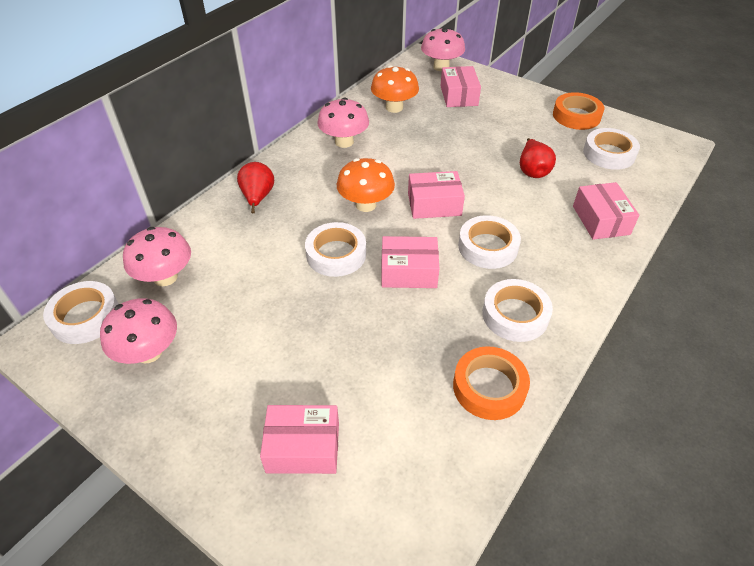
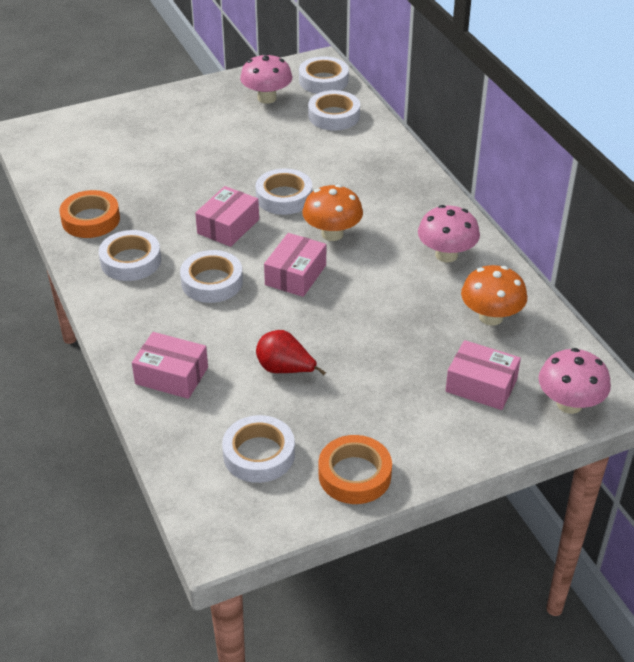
camera: 120 degrees right, 5 degrees down
pink mushroom [123,227,191,286] -> white tape [308,90,360,131]
red pear [237,162,274,213] -> none
pink box [260,405,339,474] -> none

